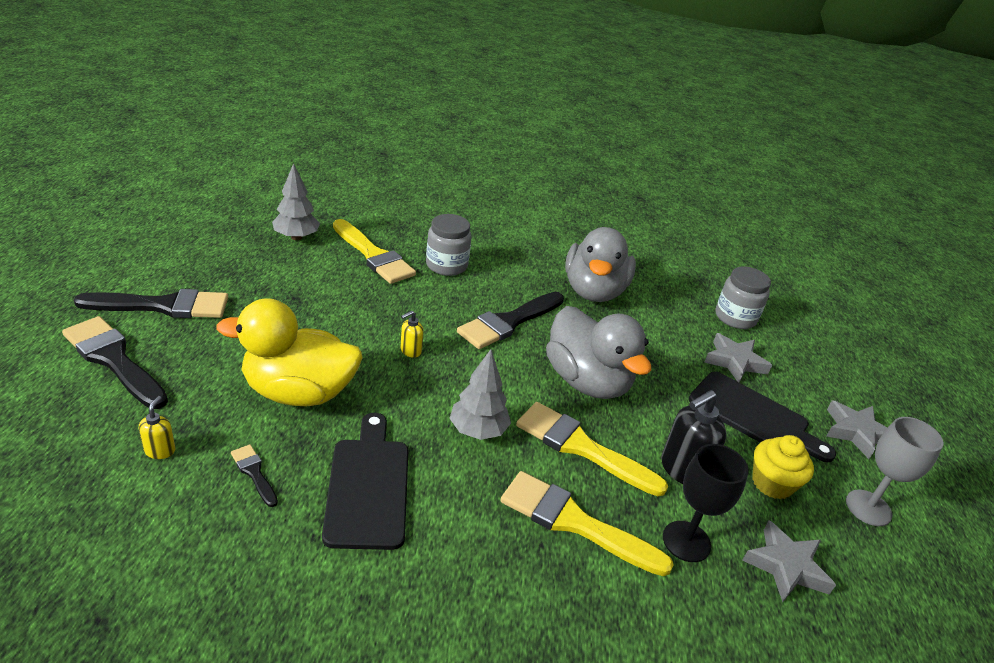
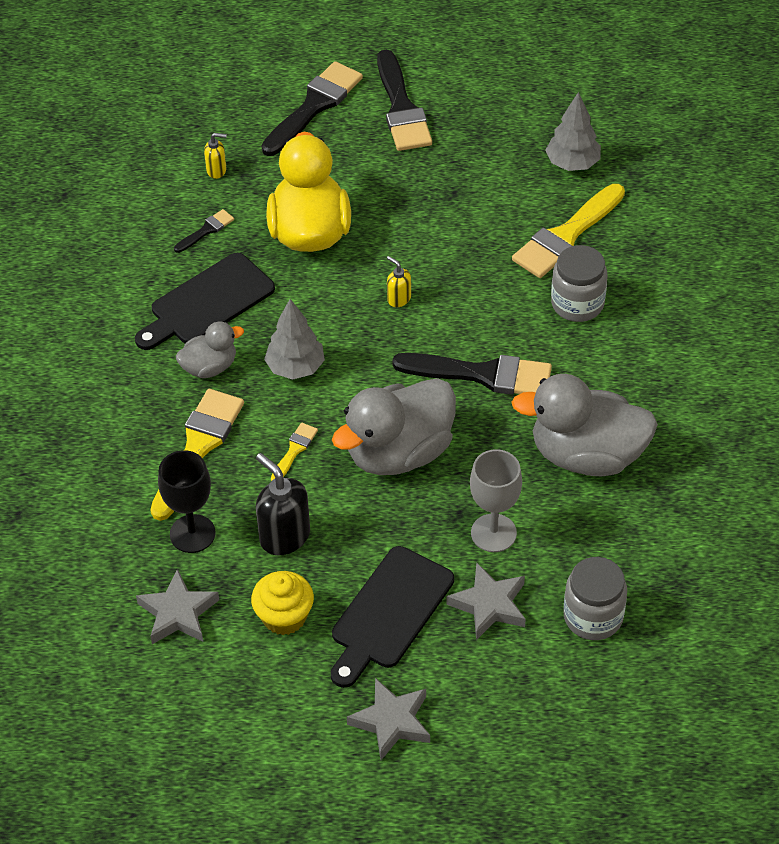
camera: 90 degrees right, 15 degrees up
black cutting board [322,413,408,550] -> black cutting board turned 150 degrees clockwise [135,253,275,350]
black brush [457,292,564,349] -> black brush turned 150 degrees clockwise [392,353,552,395]
yellow brush [516,402,668,496] -> yellow brush [271,423,318,481], size x0.47
grey goblet [846,417,944,526] -> grey goblet moved to [470,449,522,552]
none -> grey duck [176,322,244,378]

